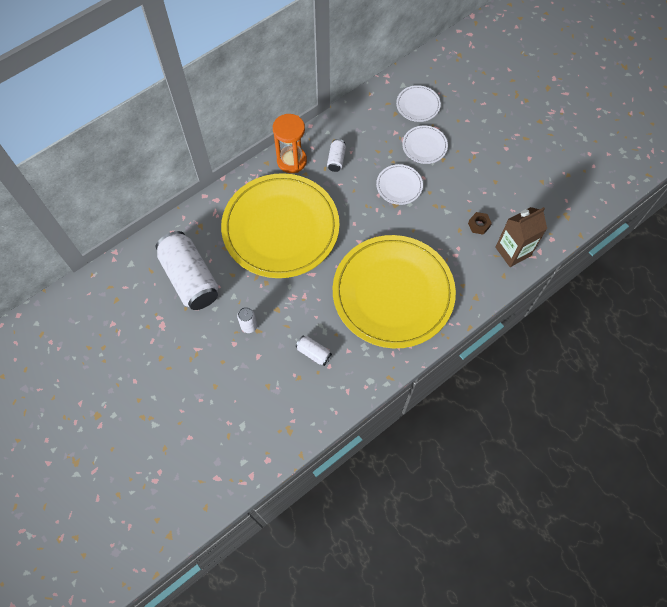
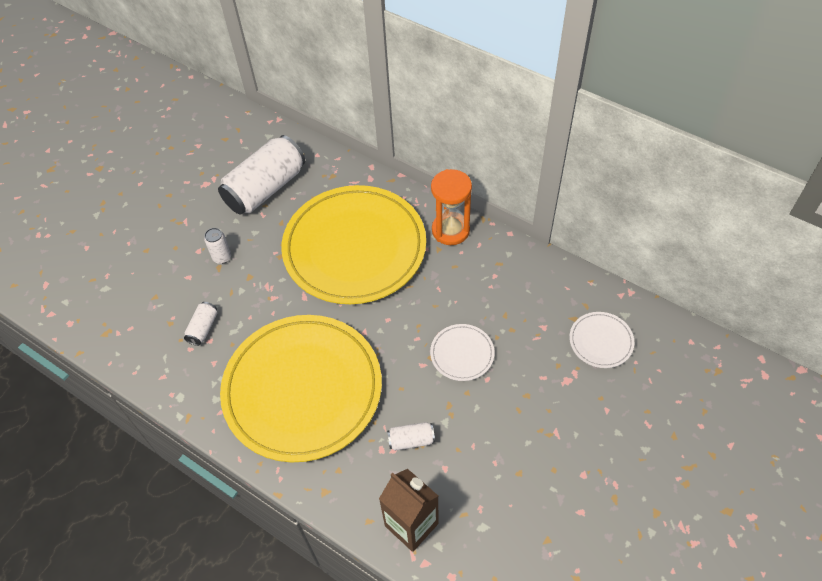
camera: 75 degrees right, 10 degrees down
white can [327,139,346,172] -> white can moved to [387,422,435,451]
white plate [402,125,448,164] -> none
brown nut [468,212,492,235] -> none

